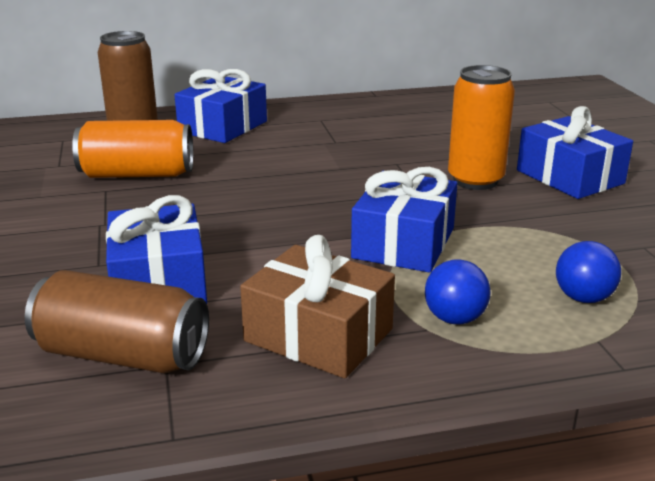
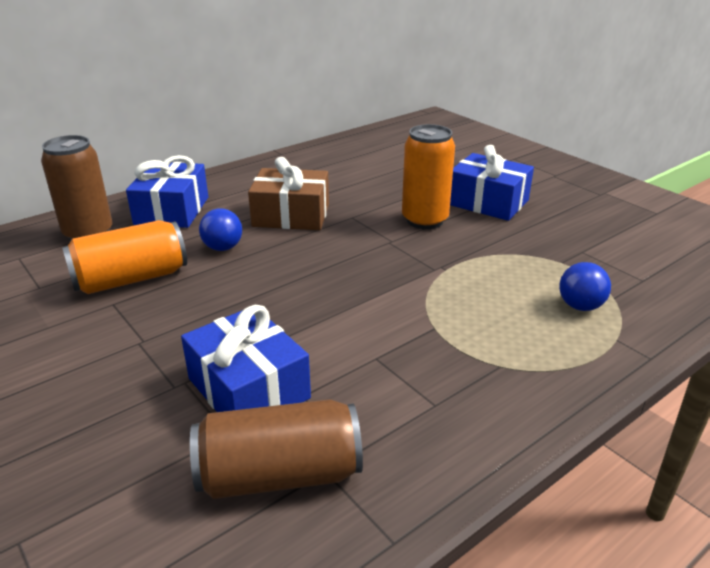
camera: 25 degrees left, 5 degrees up
brown gift [240,235,395,378] -> brown gift moved to [248,157,329,230]
blue gift [351,167,457,273] -> none
blue ball [425,259,491,325] -> blue ball moved to [199,209,242,251]

